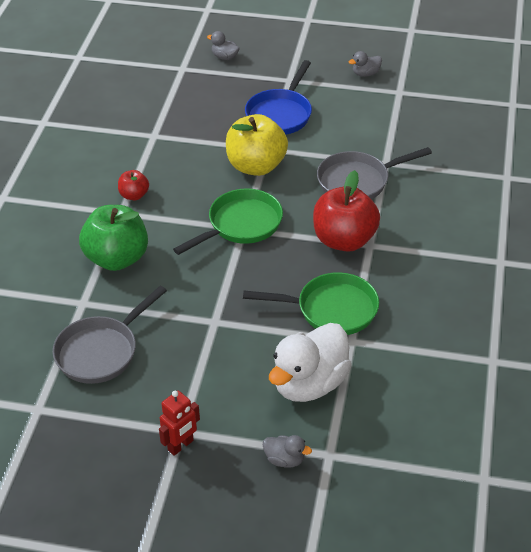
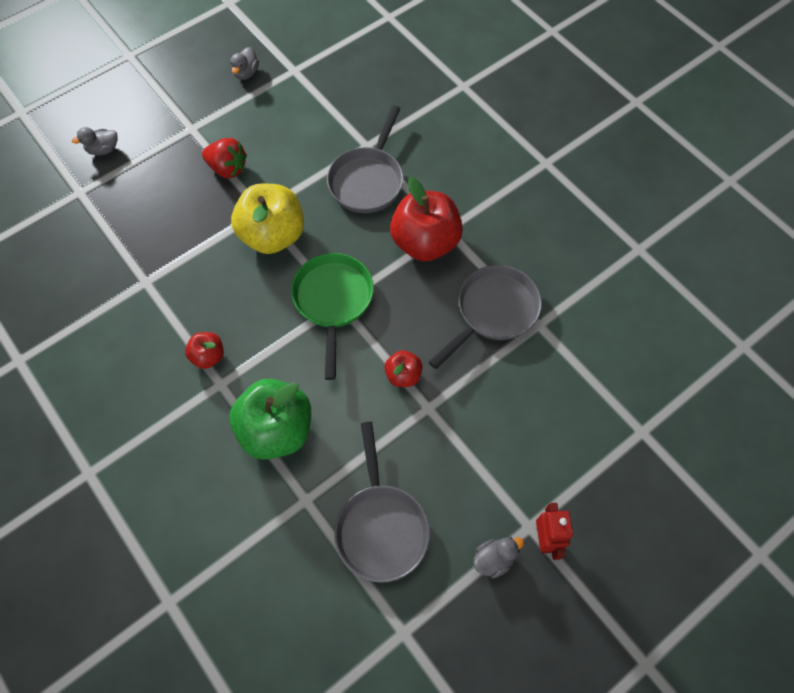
camera: 50 degrees left, 20 degrees up
green pan [243,272,379,335] -> grey pan [429,265,542,369]
blue pan [245,60,312,135] -> red strawberry [202,138,247,178]
grey duck [263,435,312,468] -> grey duck moved to [473,537,524,578]
white duck [269,323,352,402] -> none
none -> red apple [385,350,422,387]

